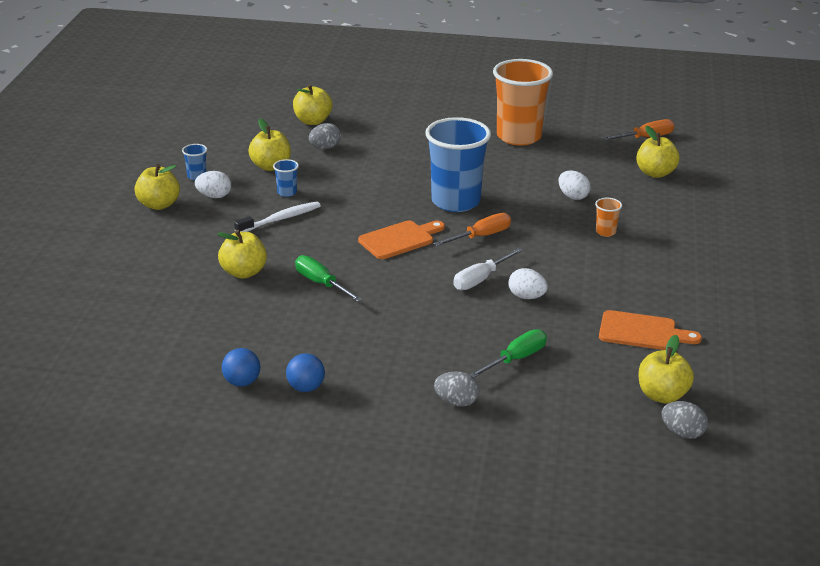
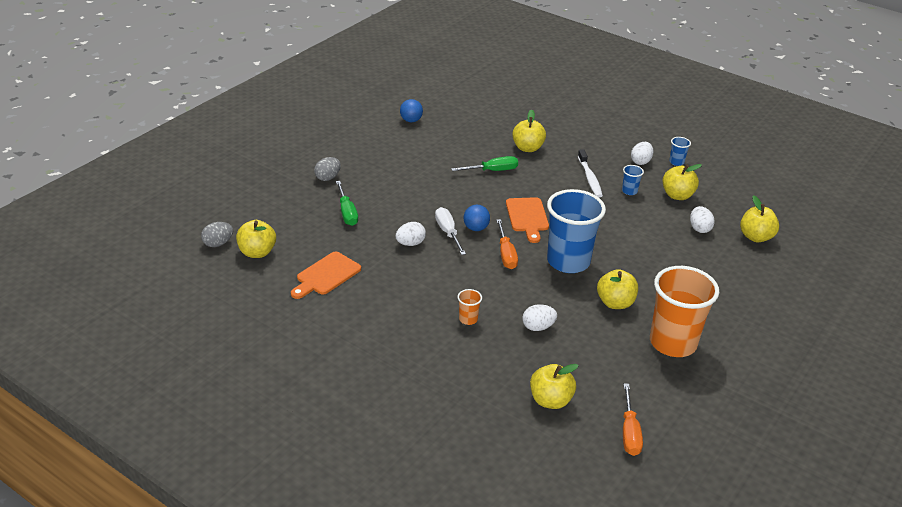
camera: 115 degrees right, 5 degrees up
yellow apple [135,164,180,210] -> yellow apple moved to [597,269,638,309]
blue ball [286,353,325,392] -> blue ball moved to [464,205,490,231]
grey egg [309,123,341,149] -> white egg [690,206,715,233]

